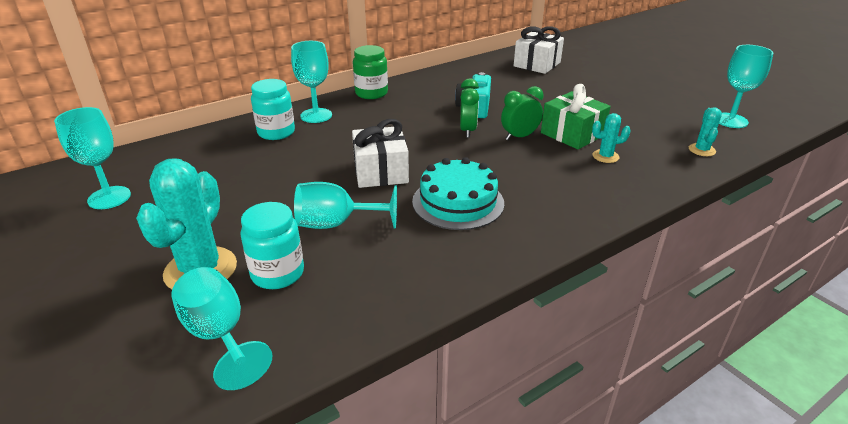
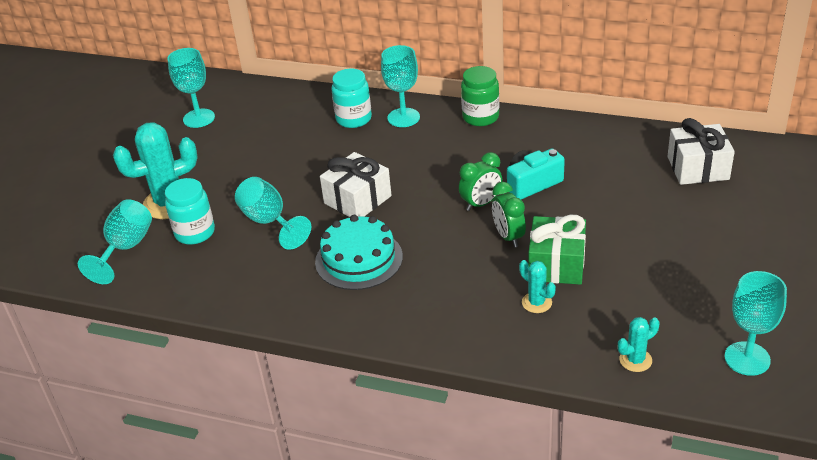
camera: 55 degrees right, 5 degrees up
green clock [501,86,544,140] -> green clock turned 135 degrees counterclockwise [492,182,526,247]

